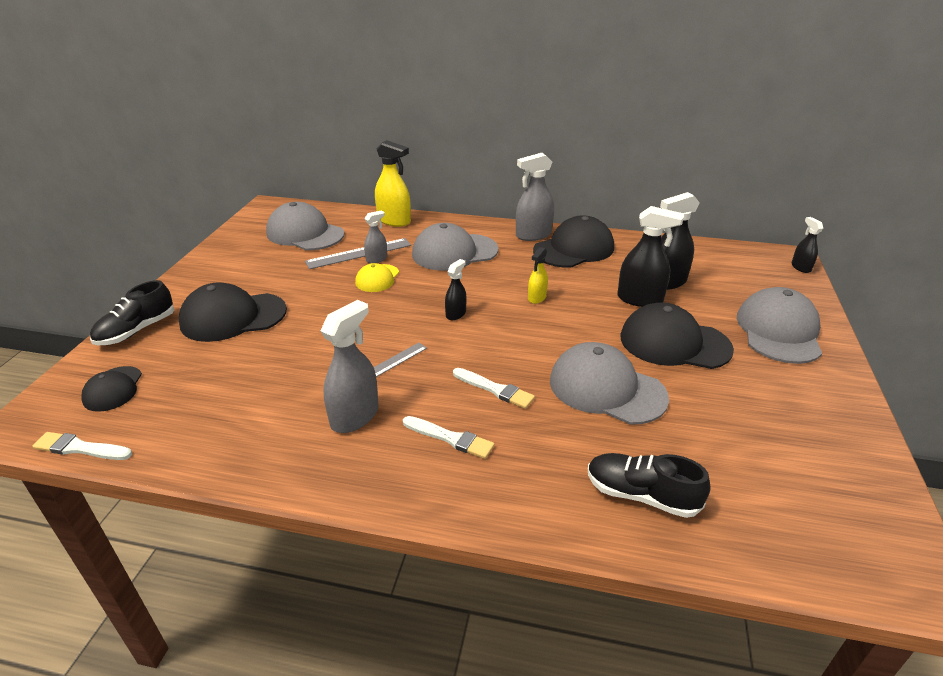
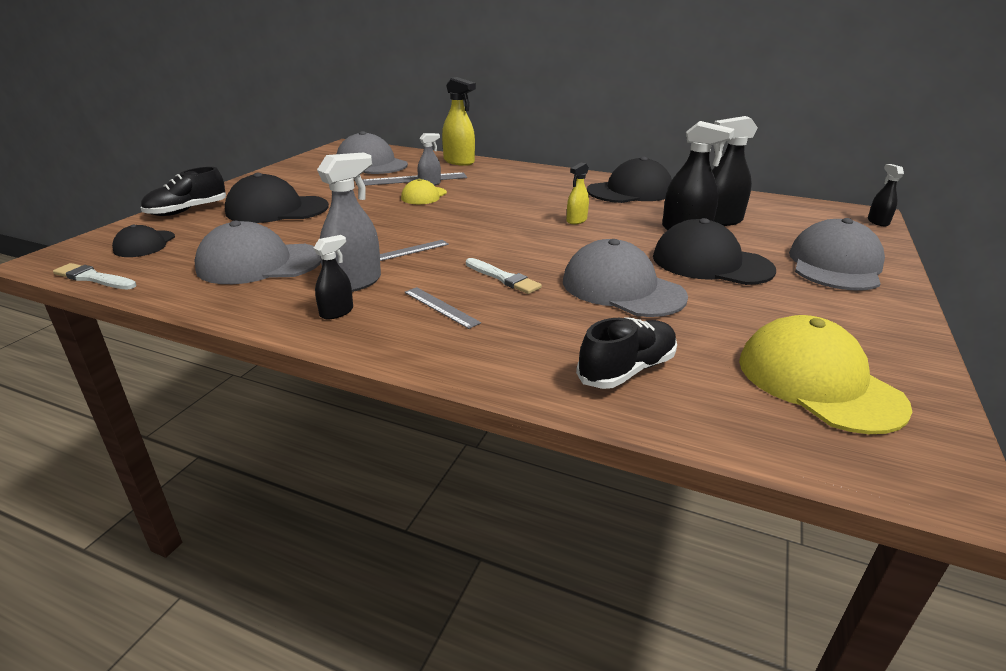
camera: 10 degrees right, 5 degrees down
white brush [403,416,495,459] -> grey ruler [404,287,481,329]
grey cap [412,223,499,271] -> grey cap moved to [194,221,321,284]
black spray bottle [445,259,466,320] -> black spray bottle moved to [314,235,353,319]
grey spray bottle [516,153,554,241] -> none
black shoe [588,453,711,518] -> black shoe turned 105 degrees clockwise [576,317,677,389]
none -> yellow cap [739,315,912,434]

